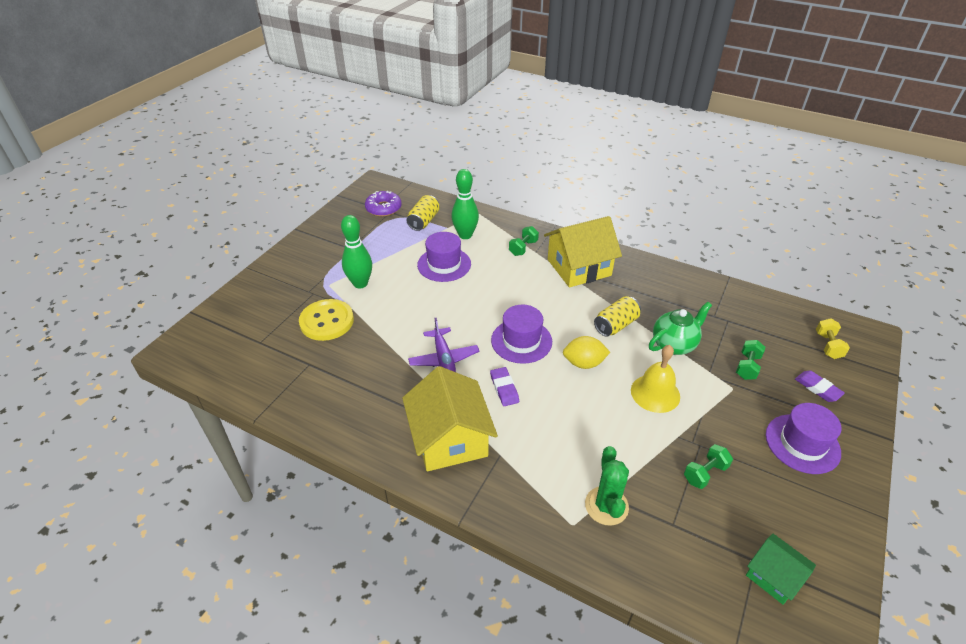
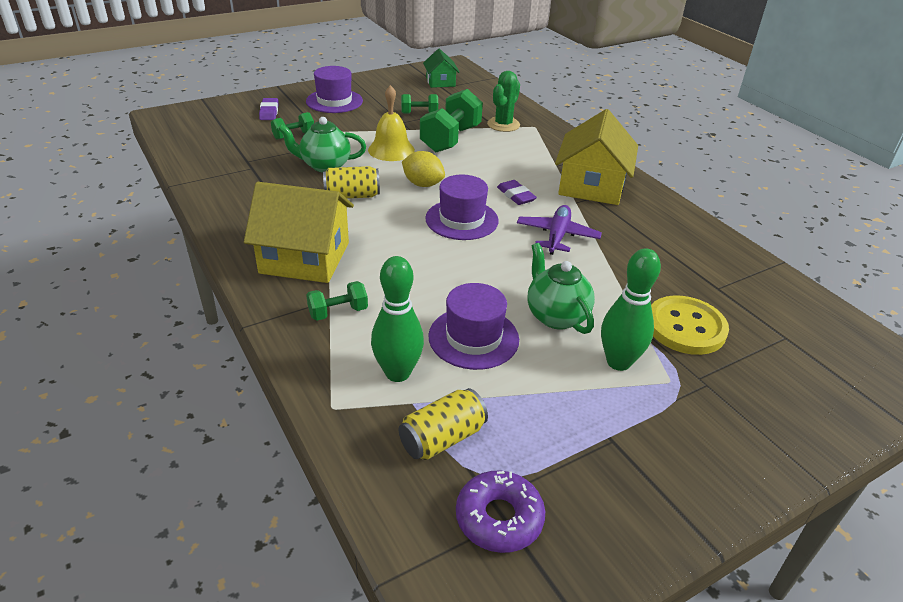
camera: 150 degrees left, 5 degrees down
purple eraser [490,367,519,406] -> purple eraser turned 45 degrees counterclockwise [497,180,537,205]
yellow dumbbell [816,318,850,359] -> none
none -> green dumbbell [420,89,483,152]
none -> green teapot [527,243,595,334]

